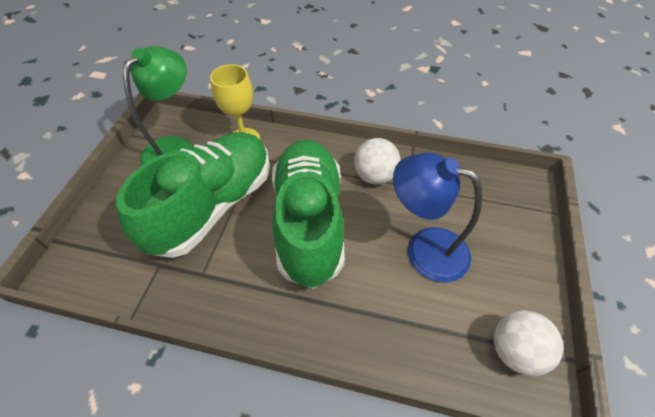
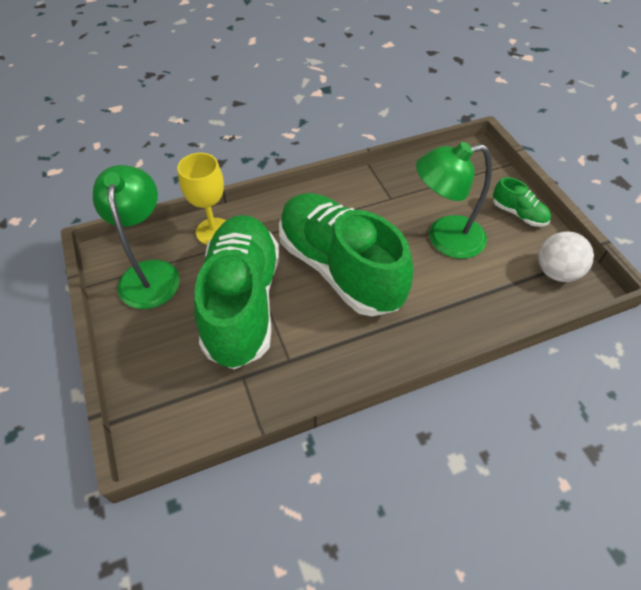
camera: 35 degrees left, 0 degrees up
white ball [354,138,400,184] -> none
blue lamp [393,153,482,283] -> green lamp [416,142,492,259]
none -> green shoe [493,177,551,227]

